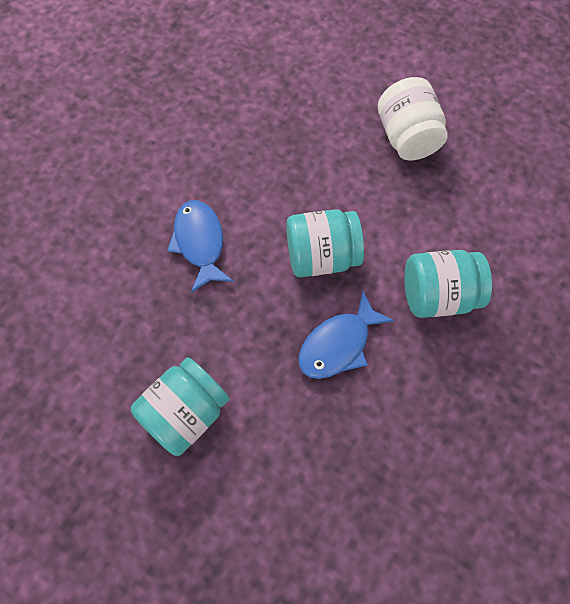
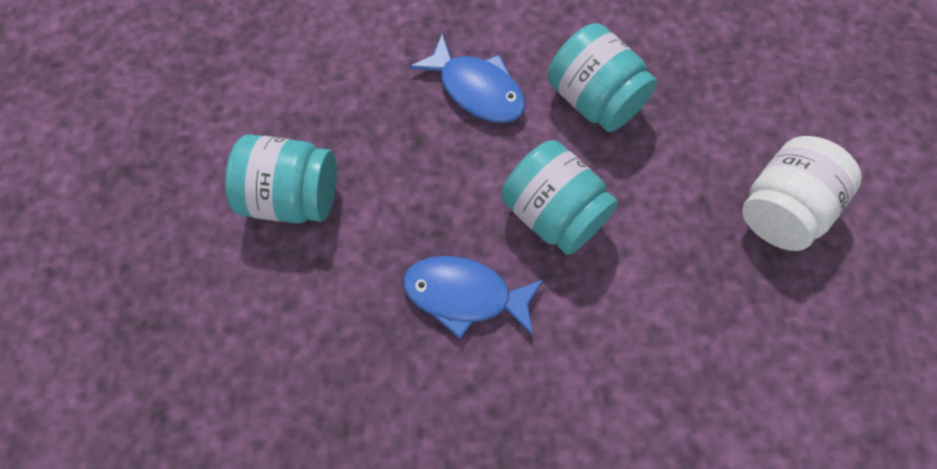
camera: 55 degrees right, 0 degrees up
blue fish [167,200,234,293] -> blue fish turned 90 degrees clockwise [409,34,525,123]
turquoise jar [405,250,492,318] -> turquoise jar moved to [548,23,657,132]

